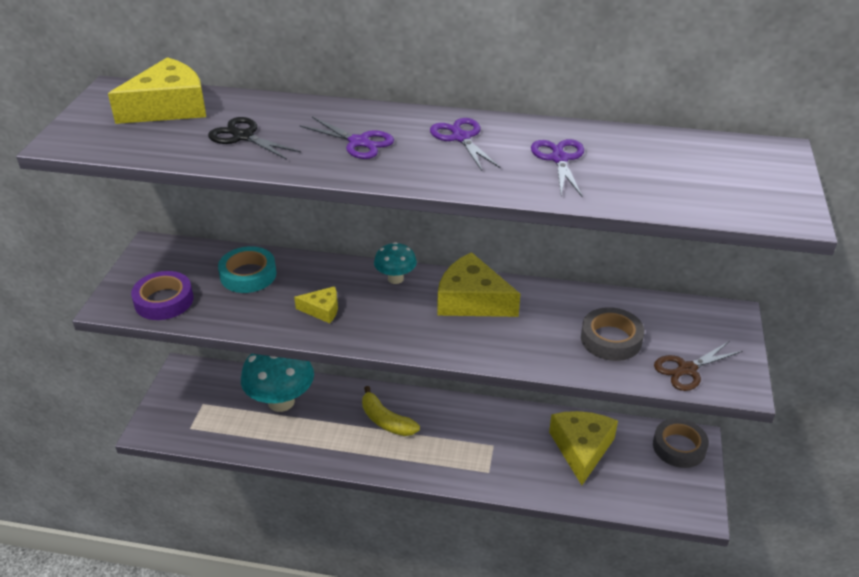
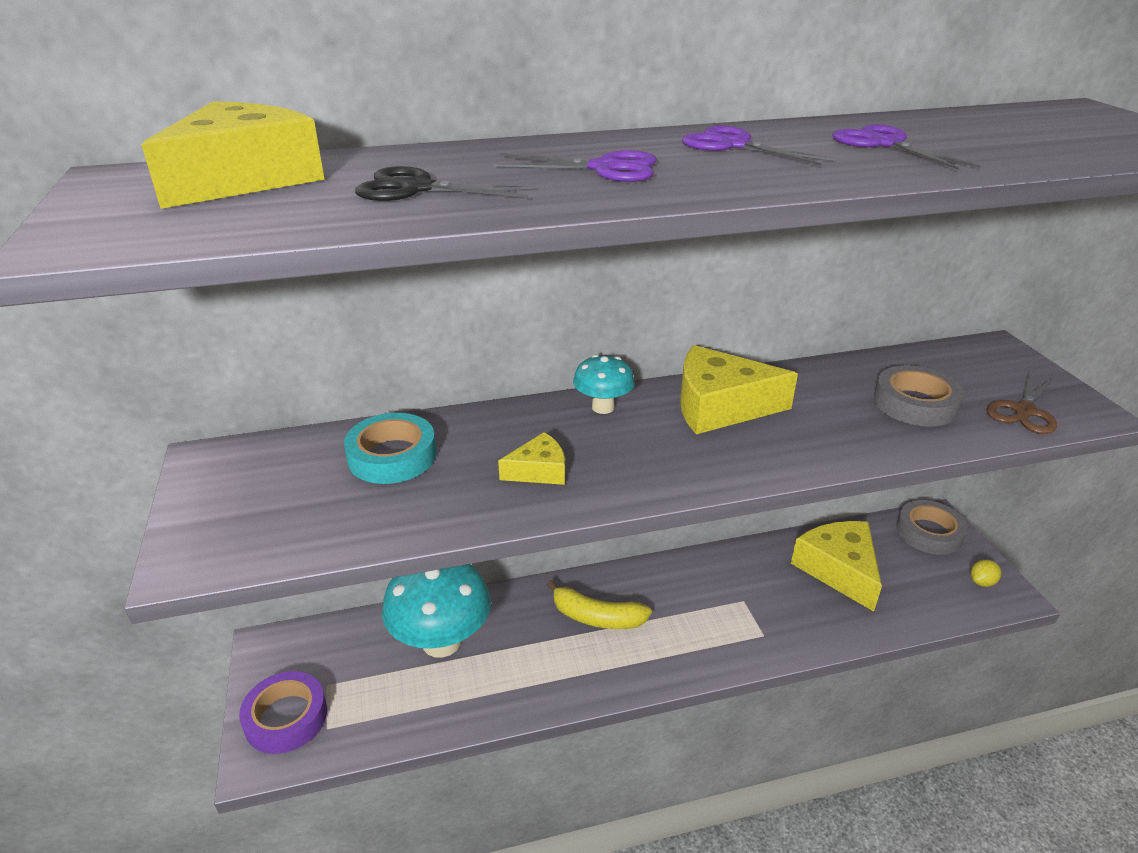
camera: 25 degrees left, 5 degrees down
purple tape [131,271,193,320] -> purple tape moved to [239,671,327,754]
none -> yellow lemon [971,560,1001,587]

